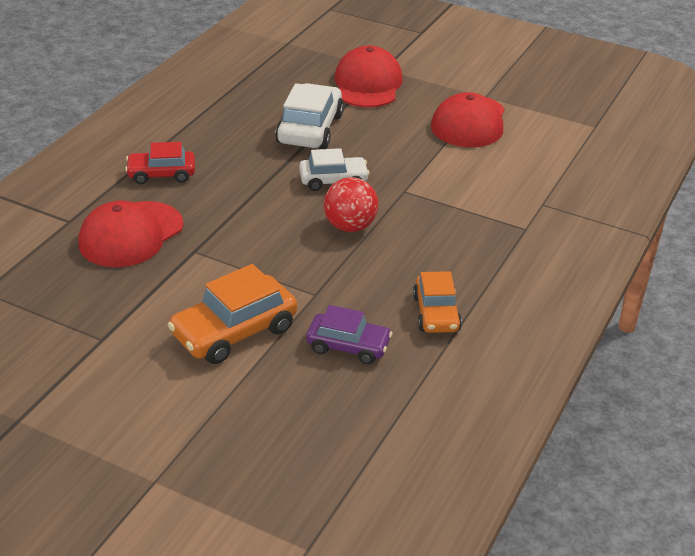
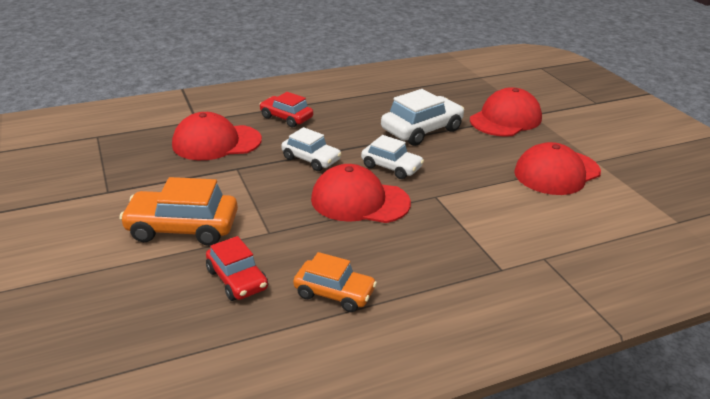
camera: 40 degrees right, 5 degrees down
purple car [306,305,392,364] -> red car [206,236,268,301]
red ball [324,177,378,232] -> red cap [311,164,411,223]
orange car [413,271,462,333] -> orange car turned 105 degrees counterclockwise [293,252,377,312]
none -> white car [281,127,341,171]

